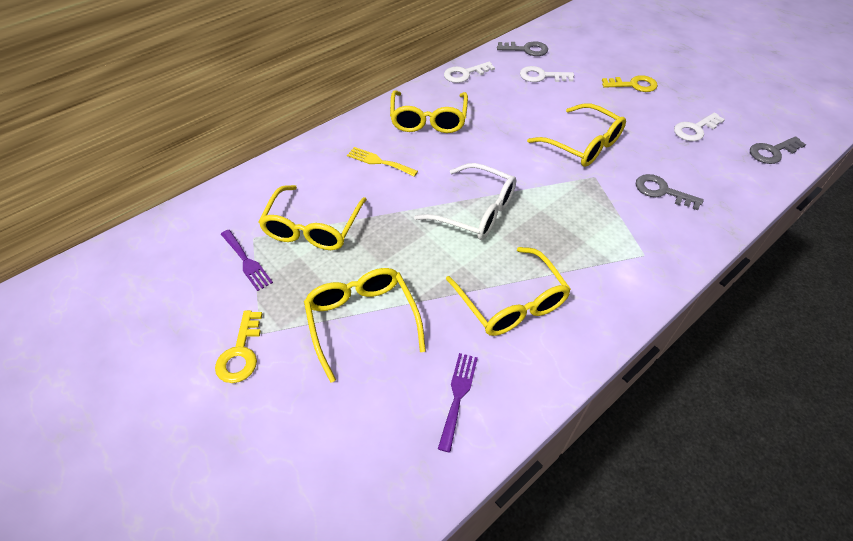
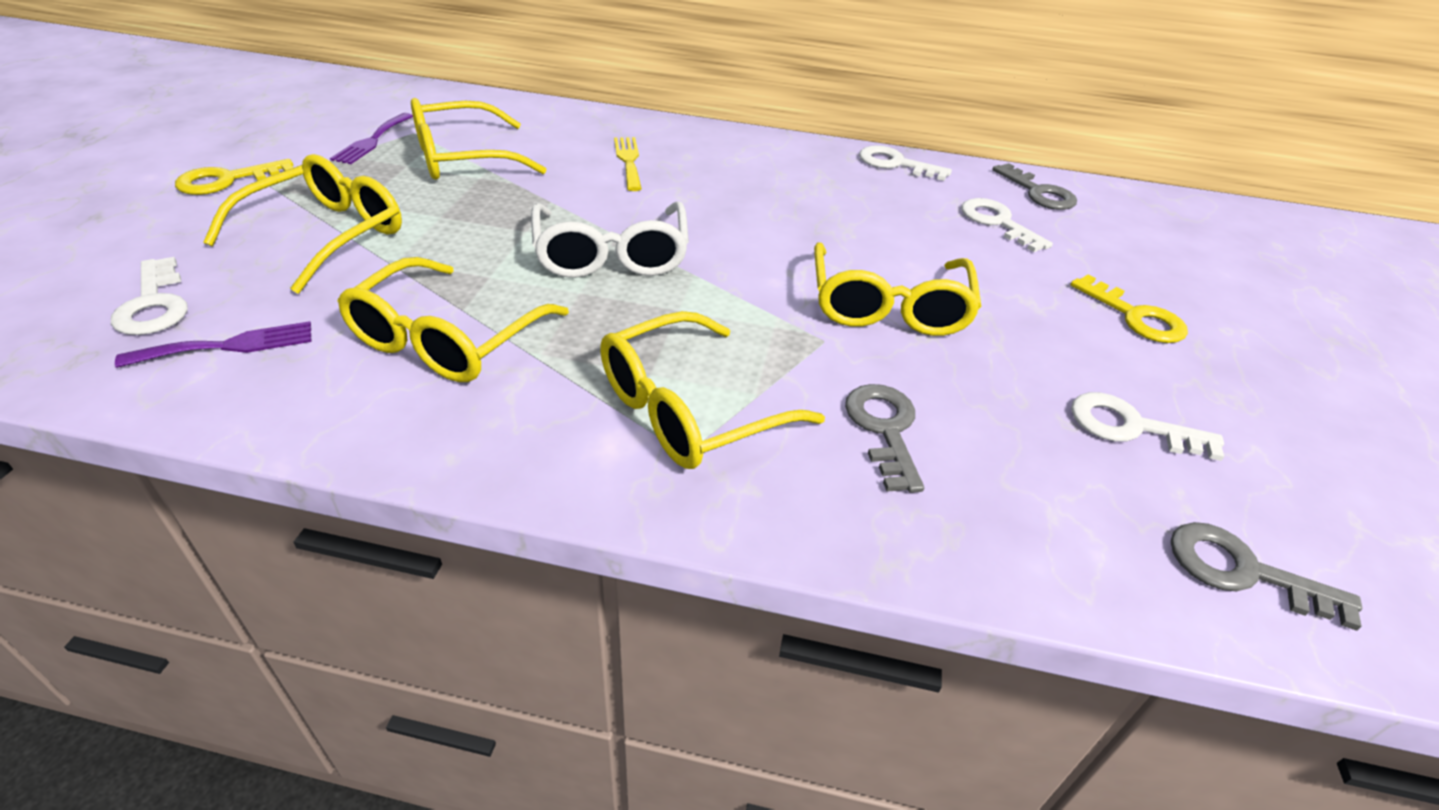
camera: 50 degrees right, 10 degrees down
yellow glasses [390,91,468,133] -> yellow glasses moved to [600,311,825,469]
none -> white key [111,257,188,335]

